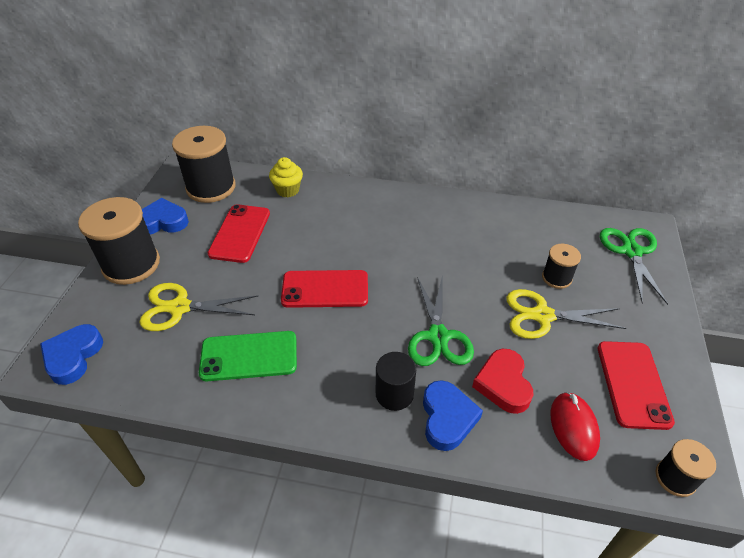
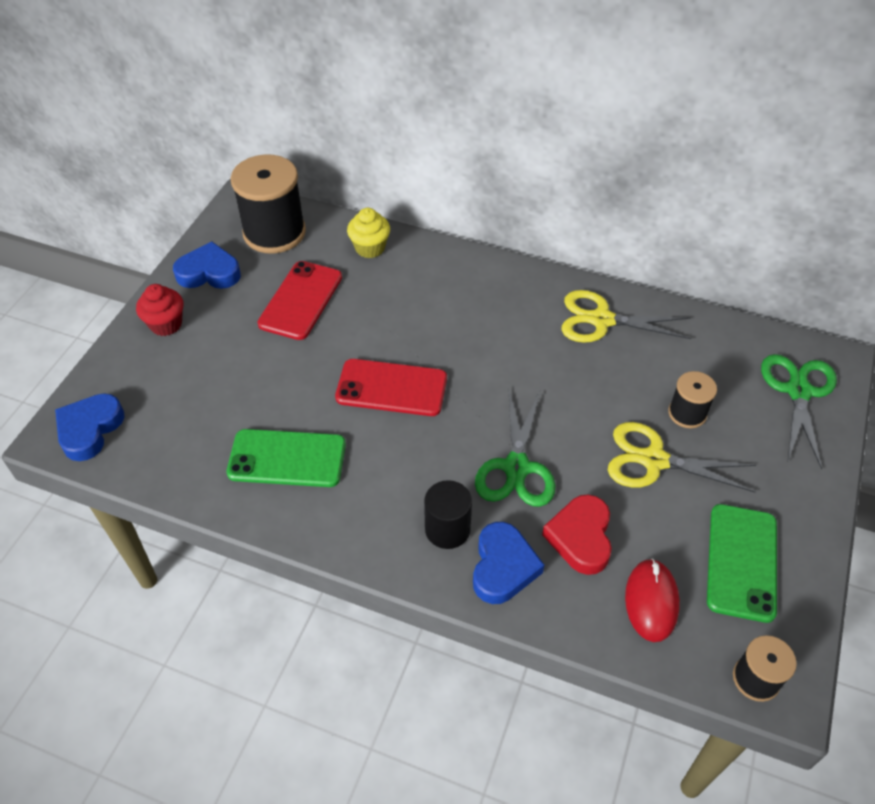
camera: 10 degrees right, 5 degrees up
black spool [78,197,160,285] -> red cupcake [136,284,183,336]
yellow scissors [139,283,258,331] -> yellow scissors moved to [561,290,691,343]
red phone [598,341,675,430] -> green phone [707,504,777,623]

